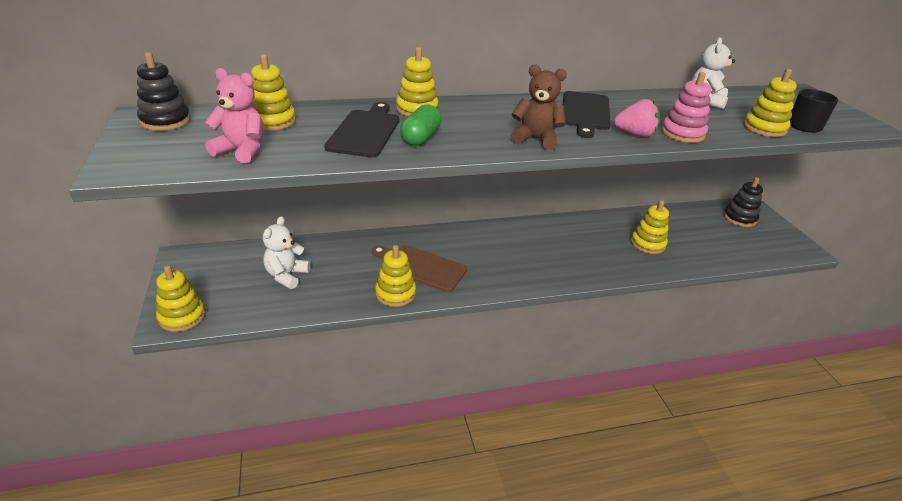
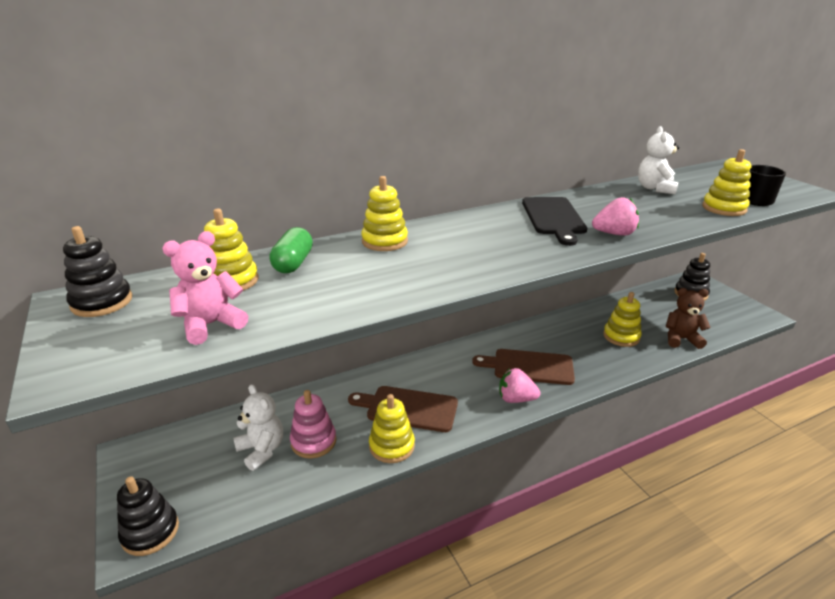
camera: 10 degrees left, 5 degrees down
yellow stacking toy [156,265,206,332] -> black stacking toy [117,476,179,556]
pink teddy bear [205,68,264,163] -> pink teddy bear turned 45 degrees counterclockwise [162,231,248,345]
white teddy bear [263,216,311,289] -> white teddy bear turned 135 degrees clockwise [233,384,283,471]
black cutting board [324,102,399,157] -> none
green capsule [400,104,442,146] -> green capsule moved to [270,227,313,273]
brown teddy bear [511,64,567,150] -> brown teddy bear moved to [666,288,711,349]
pink stacking toy [661,72,711,143] -> pink stacking toy moved to [290,390,336,458]
none -> brown cutting board [472,349,575,385]
none -> pink strawberry [499,368,540,403]

